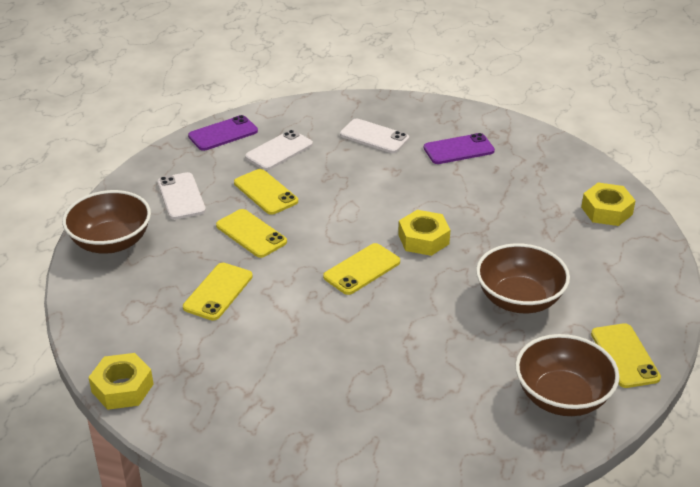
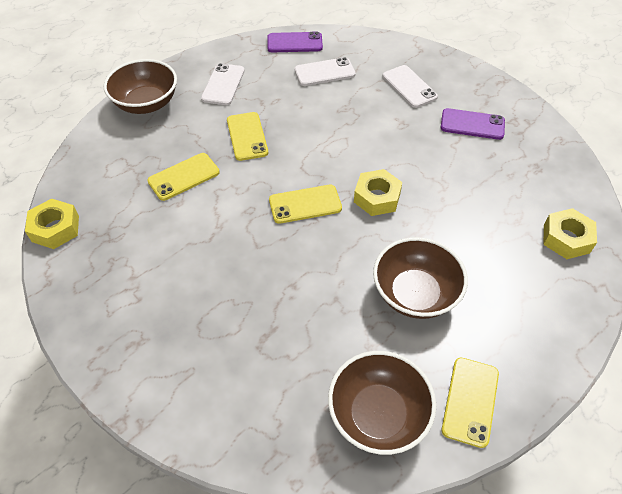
camera: 30 degrees right, 15 degrees up
yellow phone [234,169,298,215] -> none

